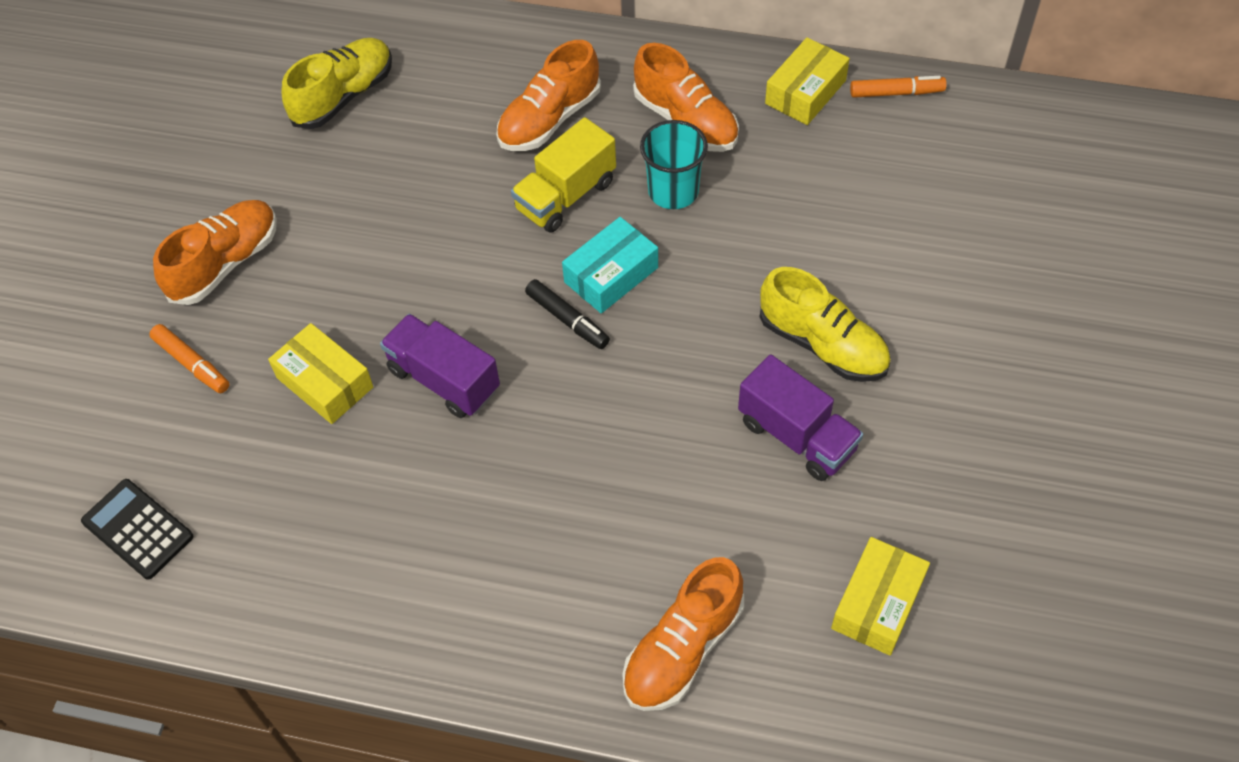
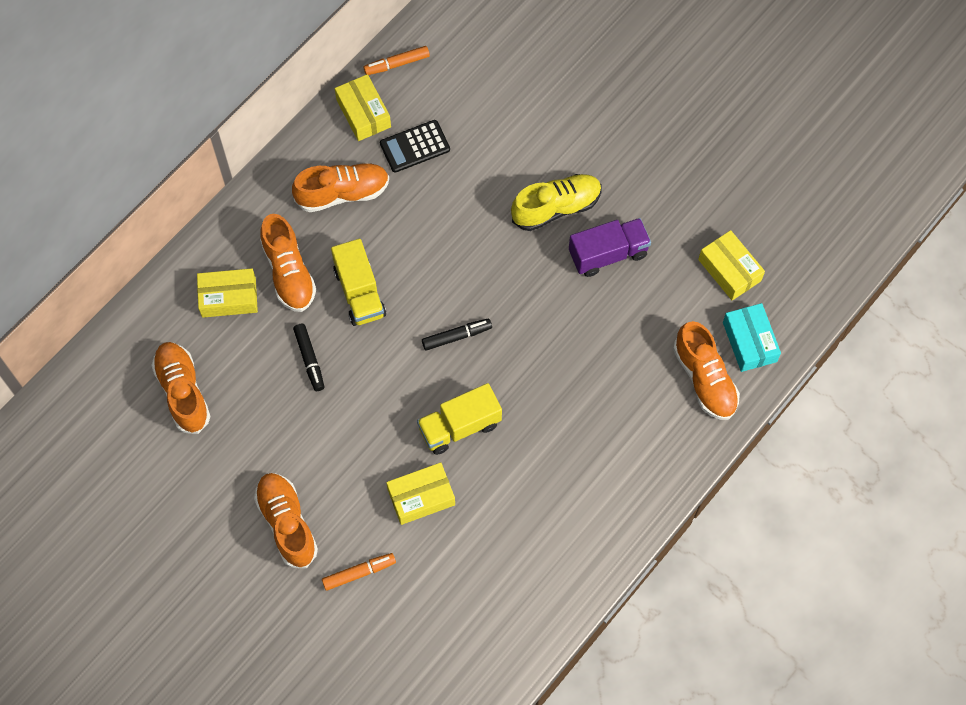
camera: 65 degrees left, 10 degrees up
black calculator [81,479,193,580] -> black calculator moved to [380,120,450,173]
yellow shoe [281,38,392,129] -> orange shoe [151,342,210,434]
purple truck [380,314,500,418] -> yellow truck [417,383,502,455]
turquoise box [562,217,658,313] -> turquoise box moved to [723,303,781,372]
turquoise cup [640,120,708,209] -> none
orange marker [850,76,947,98] -> orange marker turned 135 degrees counterclockwise [363,46,430,75]
none -> yellow box [197,268,258,318]
none -> black marker [293,324,324,391]

